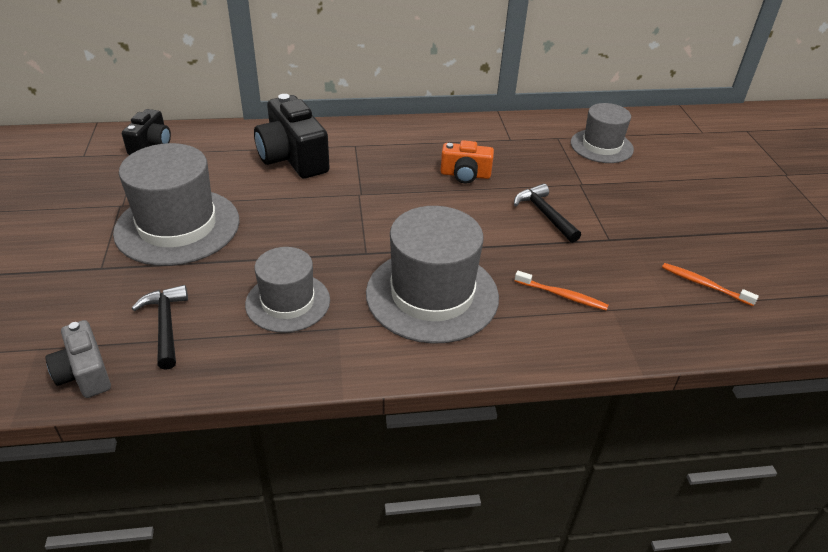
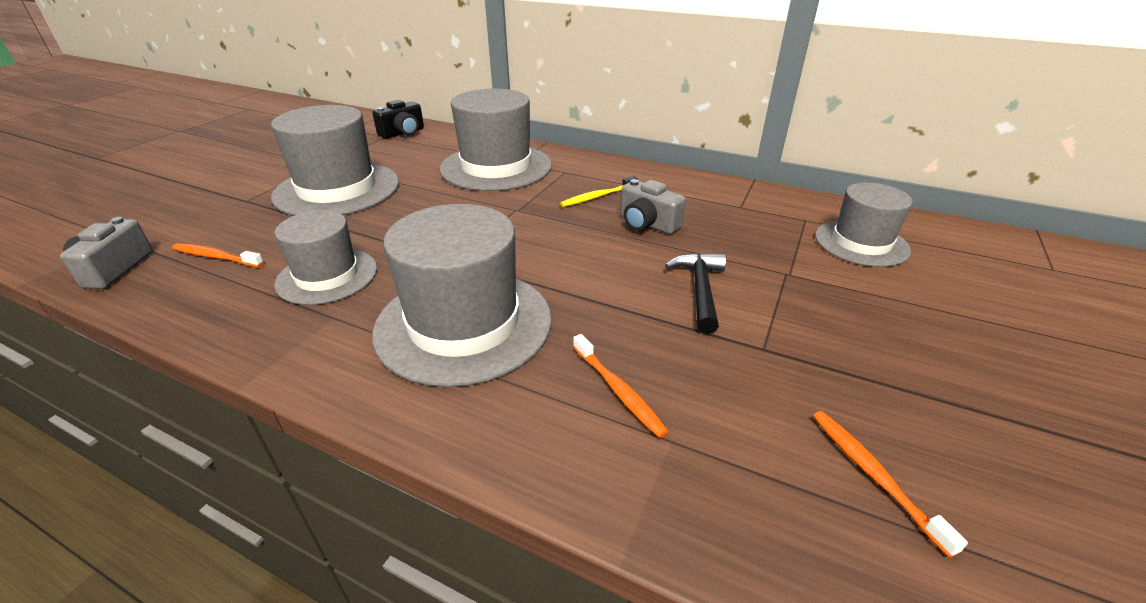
camera: 35 degrees right, 5 degrees down
black hammer [131,285,188,370] -> orange toothbrush [172,244,264,267]
black camera [254,94,330,178] -> grey hat [440,89,552,191]
orange camera [440,140,494,183] -> grey camera [620,179,686,234]
none -> yellow toothbrush [560,176,638,207]

